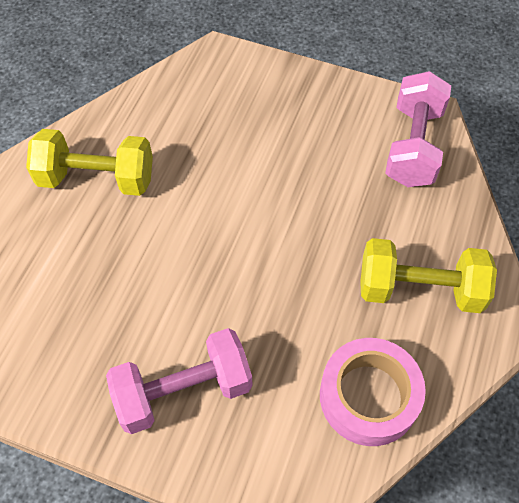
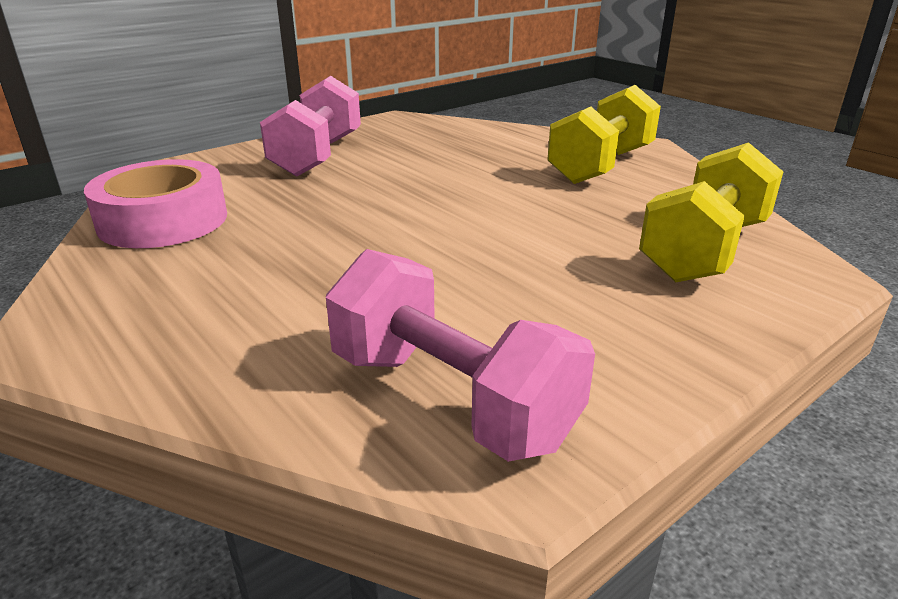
camera: 120 degrees right, 30 degrees down
yellow dumbbell [360,238,497,313] -> yellow dumbbell moved to [639,142,783,282]

